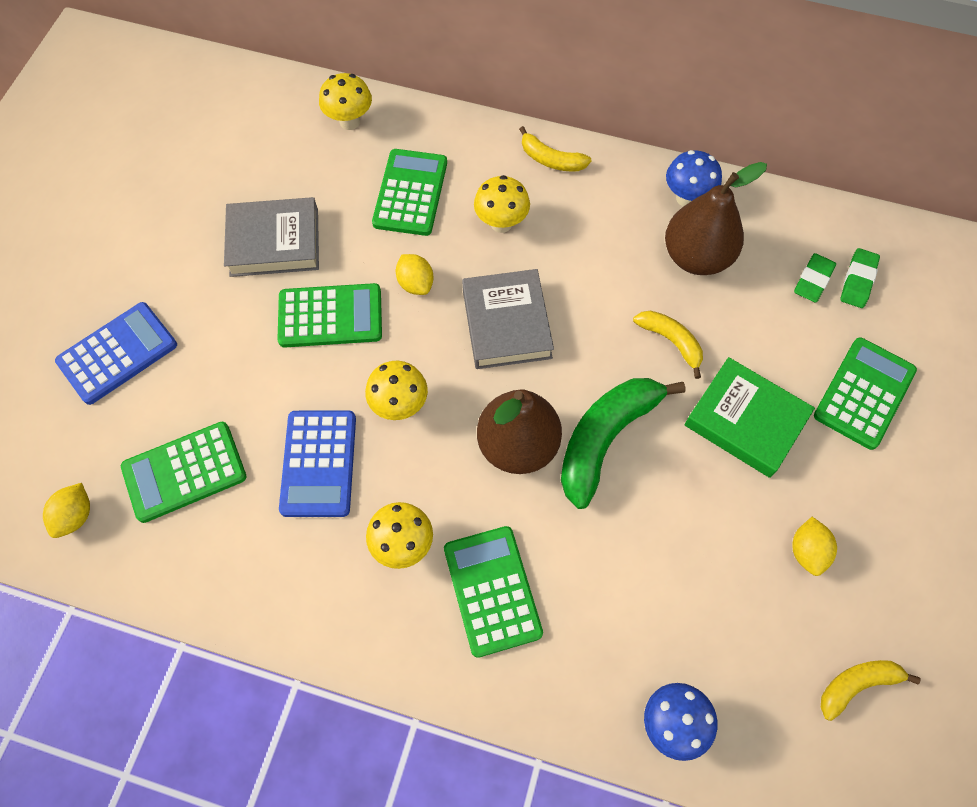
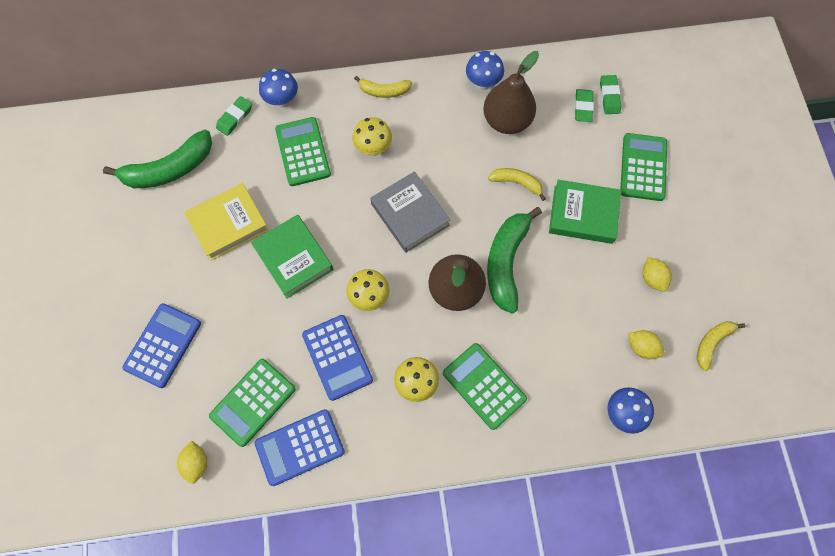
camera: 25 degrees left, 5 degrees up
grey book [224,197,319,277] -> yellow book [184,183,269,261]
green calculator [277,283,382,347] -> green book [251,215,333,299]
yellow mushroom [319,73,372,130] -> green eraser [216,96,252,136]
yellow lemon [396,254,434,295] -> yellow lemon moved to [628,330,664,359]
none -> green banana [103,129,212,188]
none -> blue calculator [255,409,345,486]
none -> blue mushroom [259,69,298,108]

